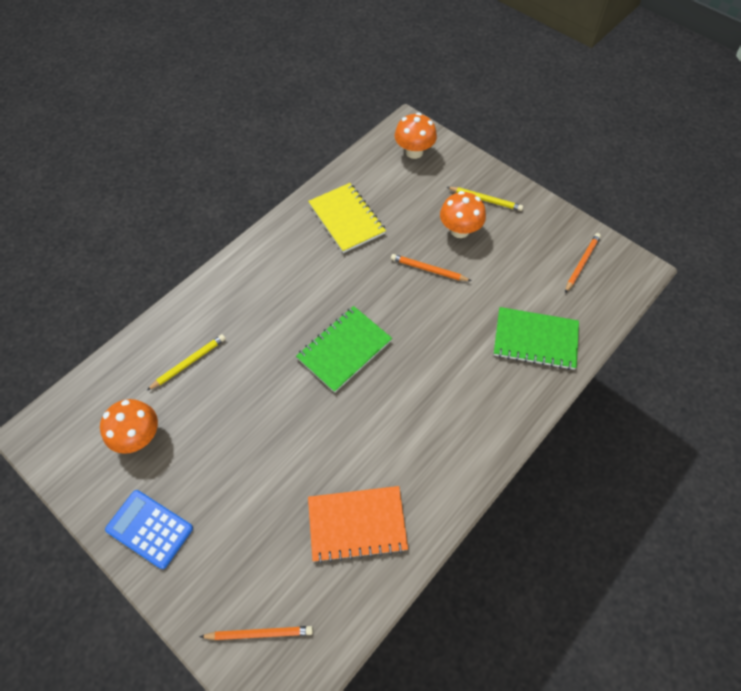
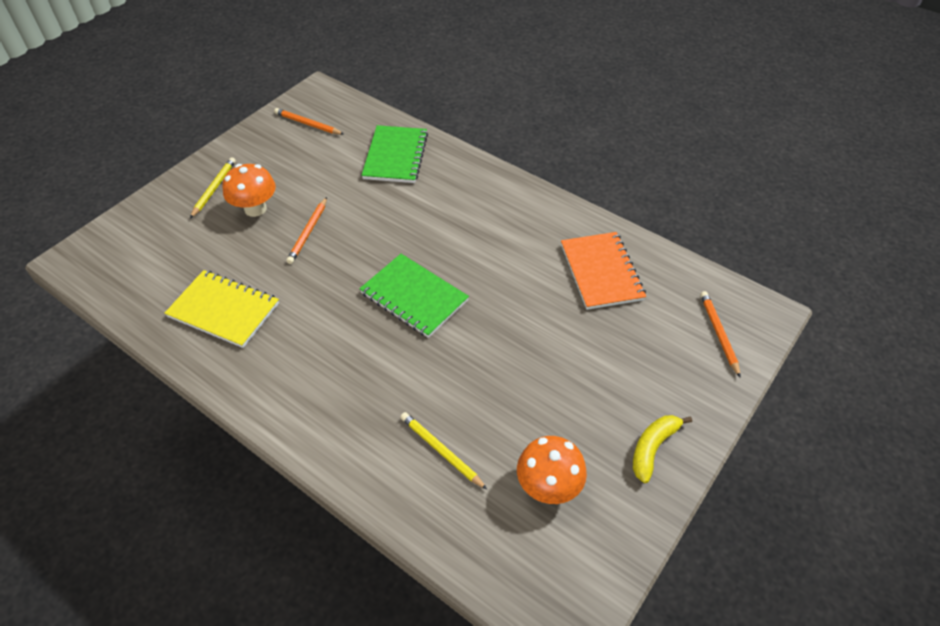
camera: 95 degrees left, 10 degrees down
blue calculator [105,490,193,569] -> yellow banana [633,415,692,483]
yellow notebook [308,183,386,253] -> yellow notebook turned 60 degrees clockwise [165,270,279,348]
orange mushroom [395,113,437,159] -> none

